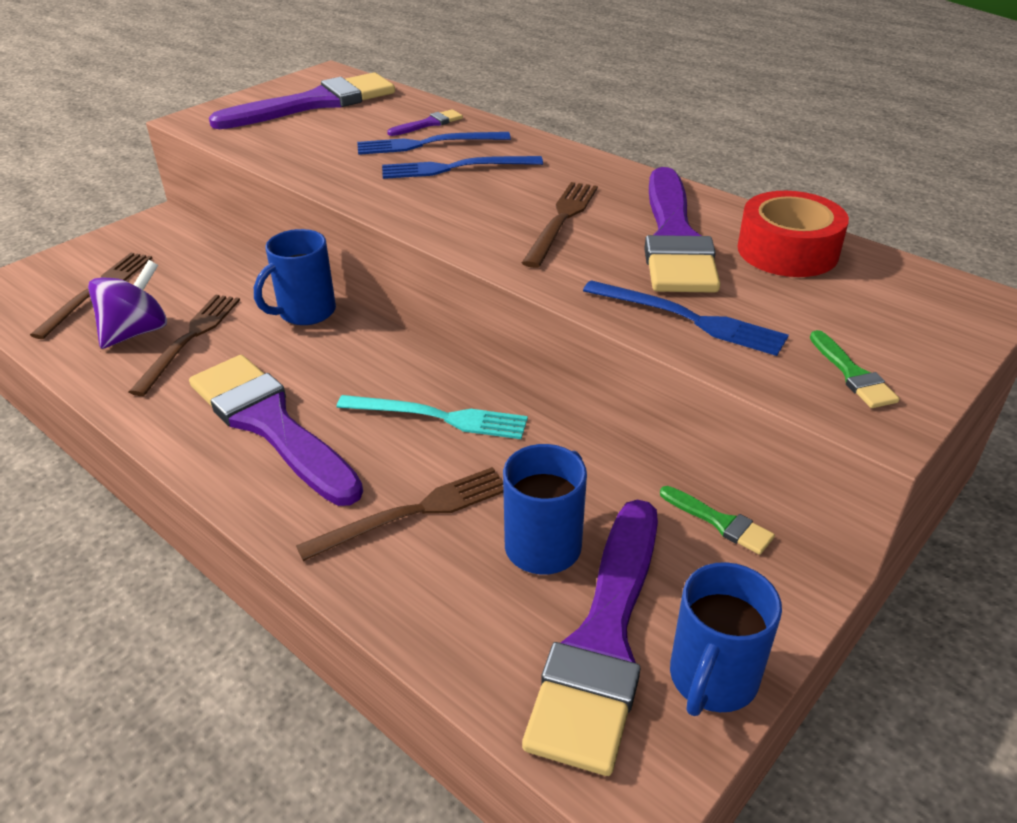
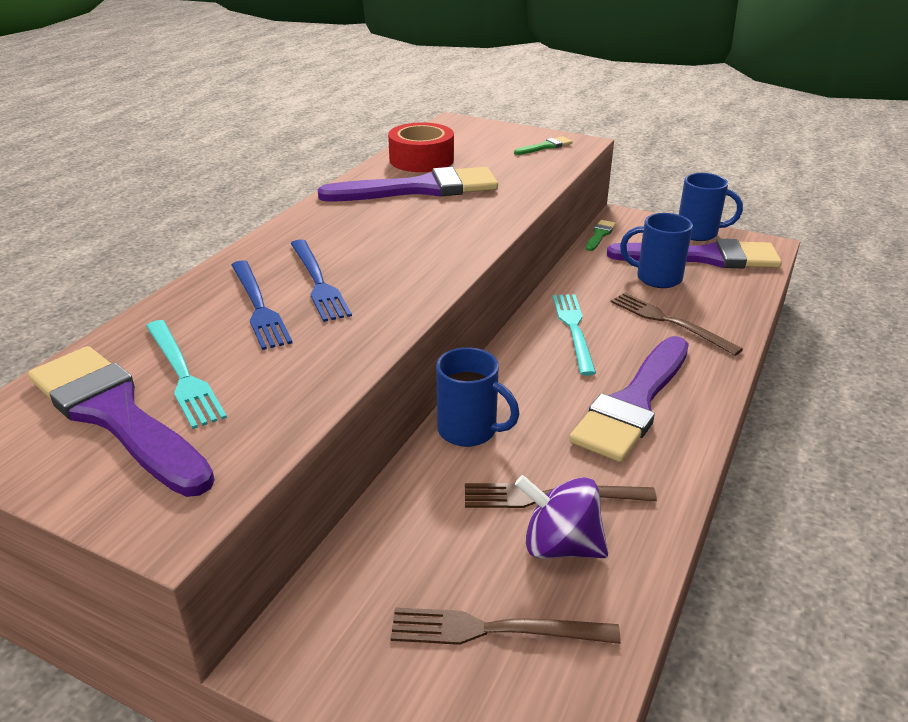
camera: 105 degrees left, 5 degrees down
purple brush [387,109,463,136] -> none
brown fork [522,182,598,268] -> none
blue fork [583,280,789,356] -> none
none -> turquoise fork [146,320,227,429]

